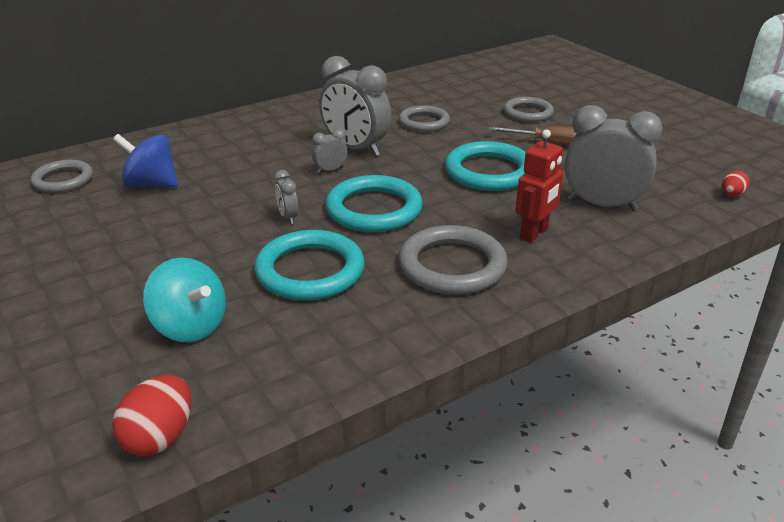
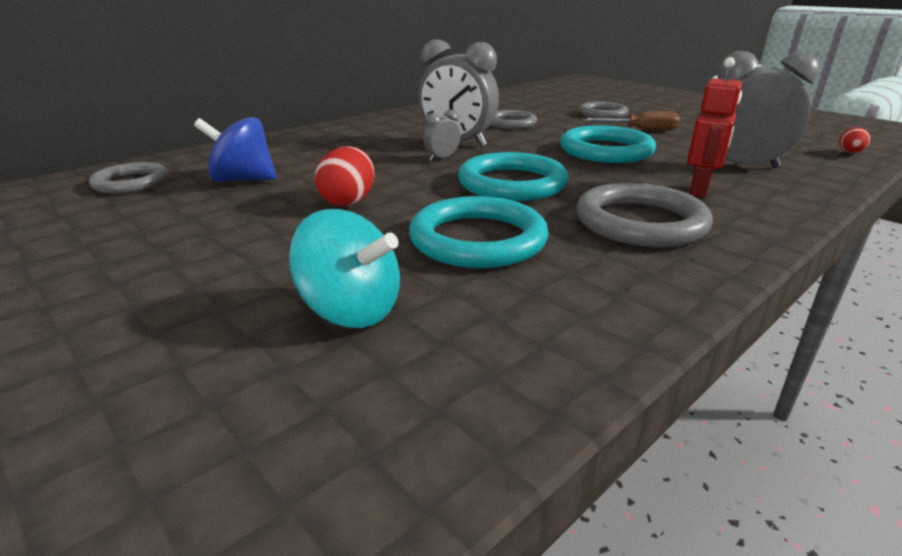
camera: 10 degrees left, 5 degrees down
red egg [112,375,192,456] -> red egg moved to [315,146,374,206]
grey clock [274,170,299,224] -> none

